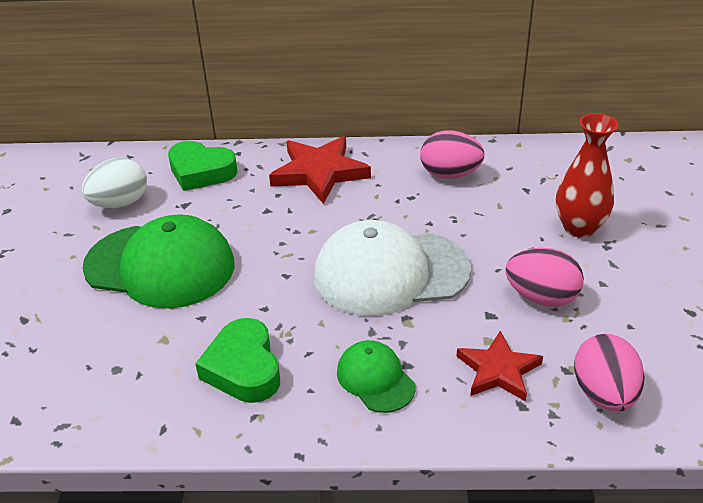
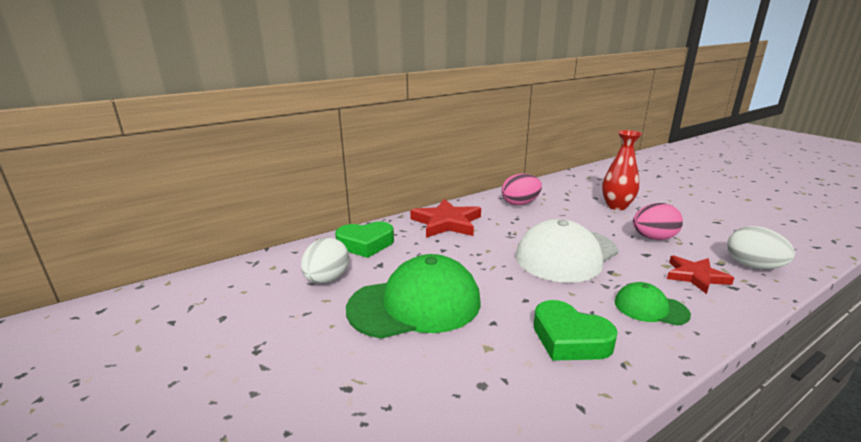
camera: 35 degrees left, 15 degrees down
pink egg [574,334,645,411] -> white egg [727,226,795,269]

